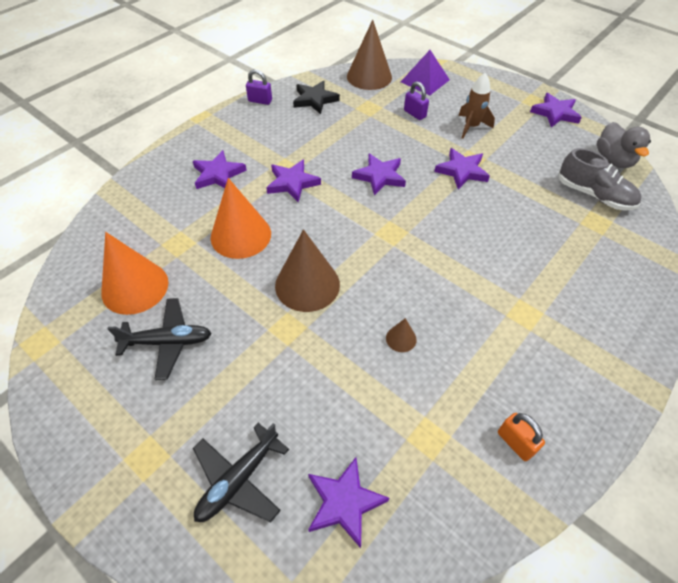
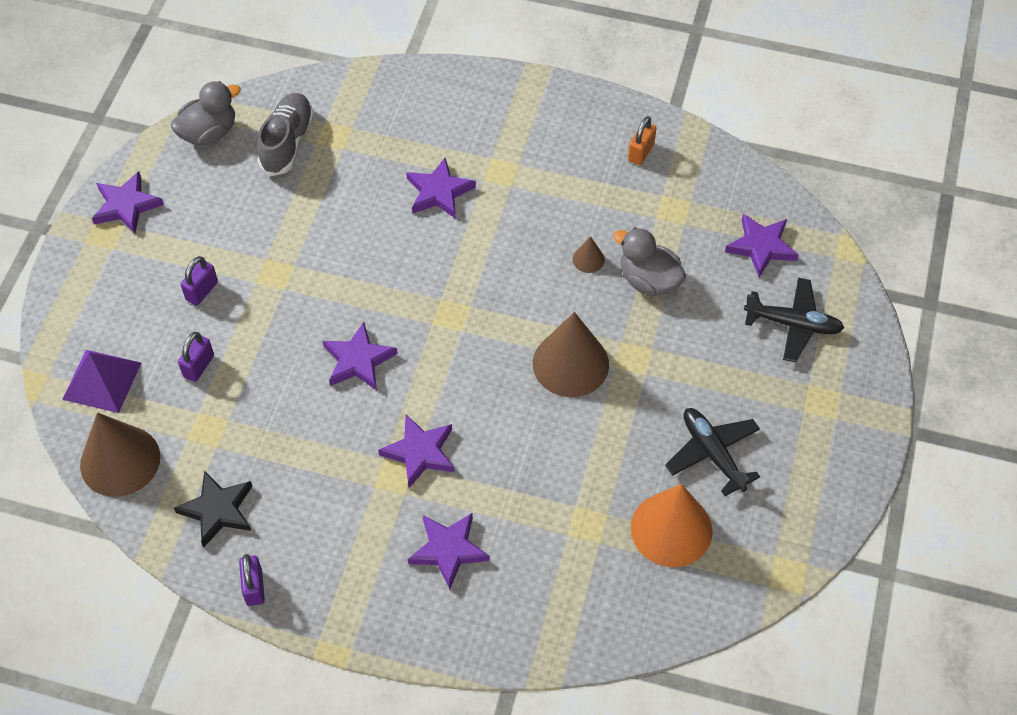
camera: 115 degrees left, 5 degrees up
orange cone [211,178,271,259] -> none
purple star [434,148,490,189] -> purple star moved to [406,158,476,219]
brown rocket [458,73,495,139] -> purple padlock [181,256,218,306]
none -> grey duck [613,228,686,296]

